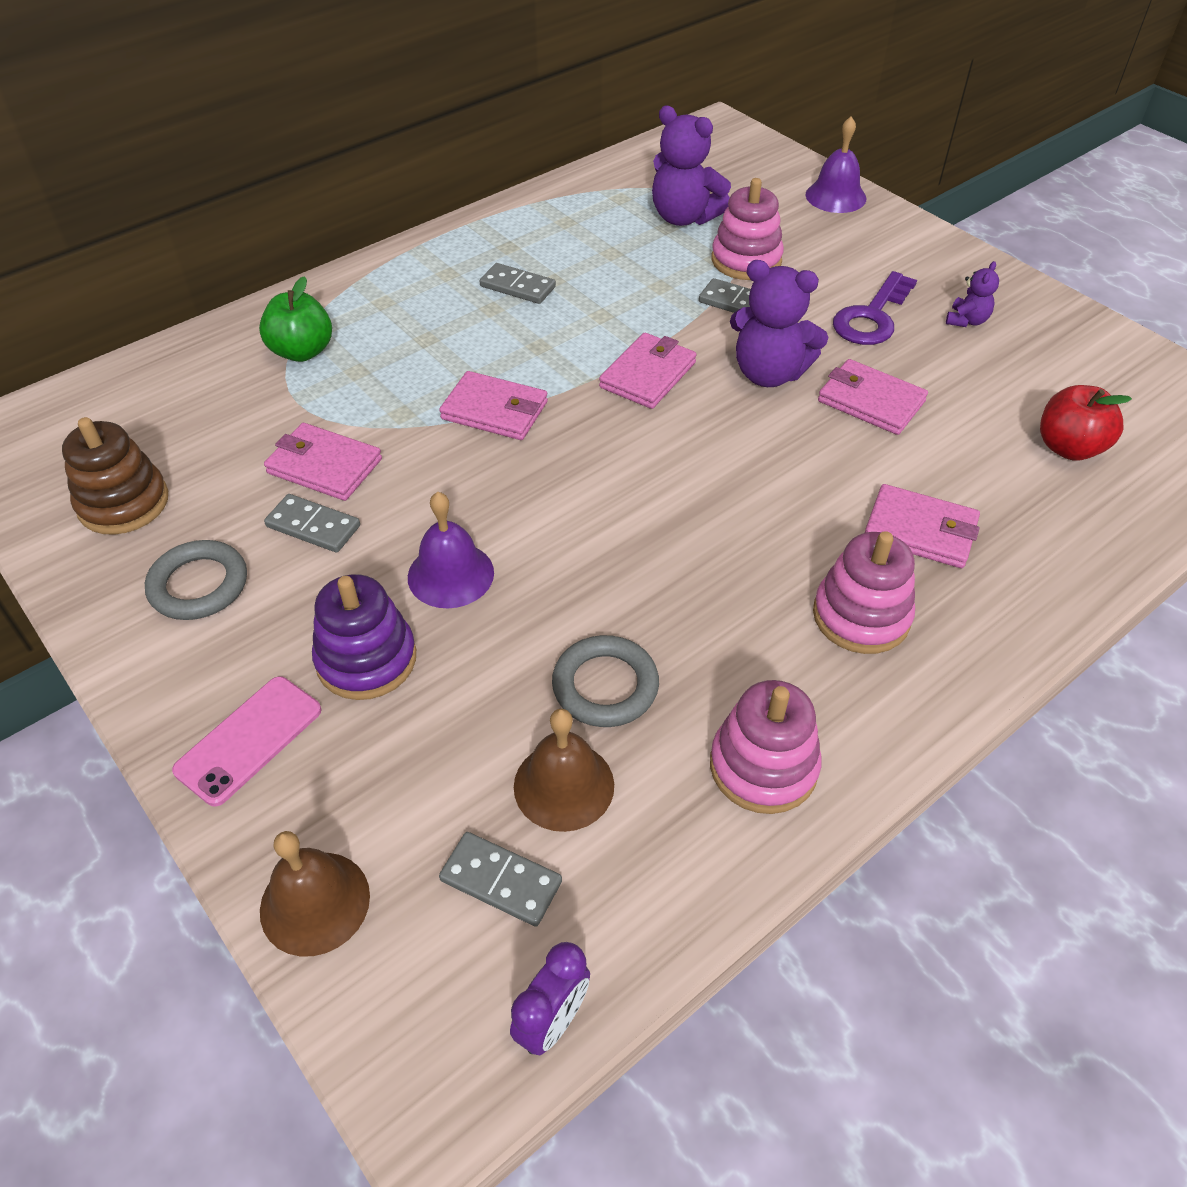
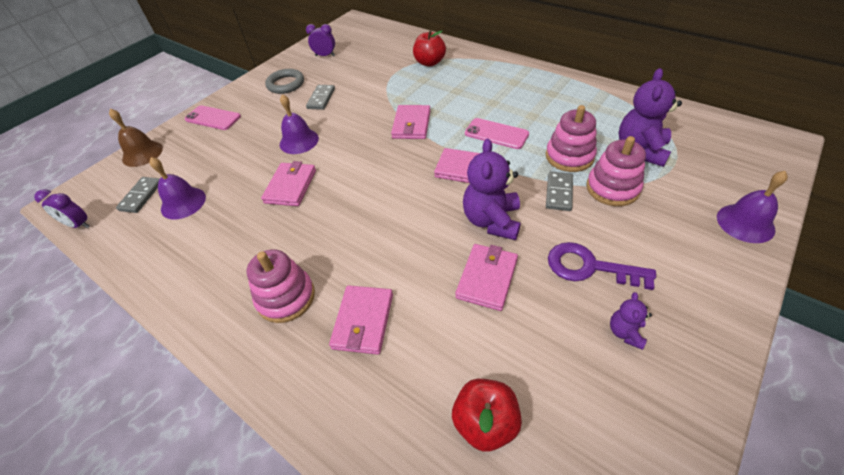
camera: 80 degrees right, 0 degrees up
brown stacking toy [62,417,168,535] -> purple clock [306,24,335,56]
green apple [259,276,332,362] -> red apple [413,30,446,67]
pink wallet [264,423,382,501] -> pink wallet moved to [261,161,316,206]
purple stacking toy [312,574,416,700] -> none
grey domino [480,263,556,304] -> none
brown bell [514,709,614,832] -> purple bell [149,157,206,219]
grey ring [552,635,659,727] -> none
pink stacking toy [710,680,822,814] -> pink stacking toy moved to [546,105,597,172]
purple teddy bear [946,261,999,327] -> purple teddy bear turned 90 degrees clockwise [610,292,652,350]
none -> pink phone [465,118,529,149]

